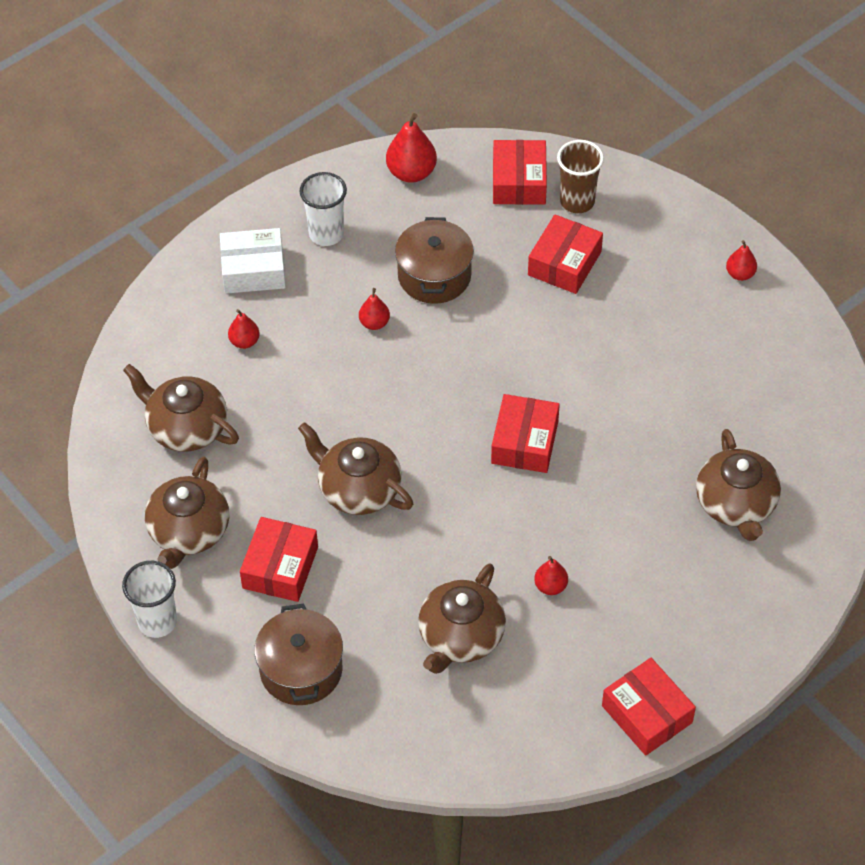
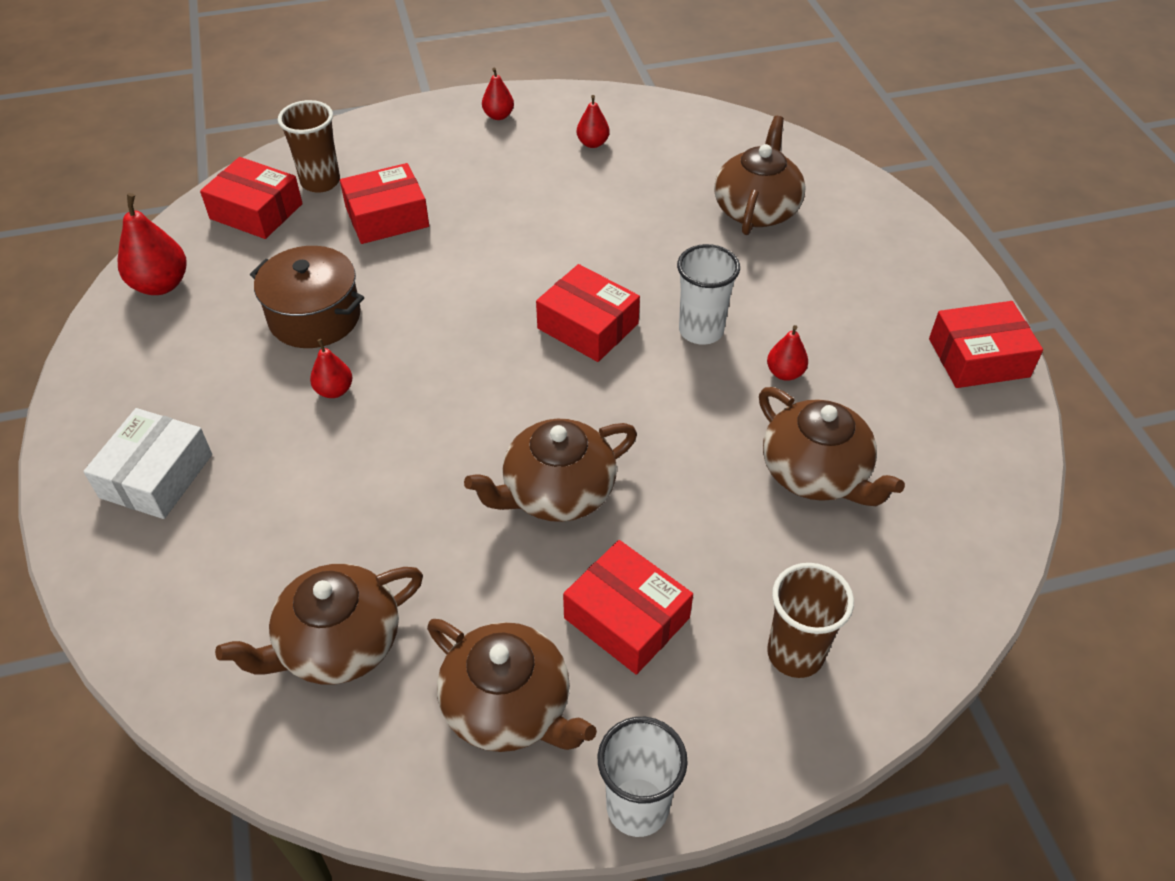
camera: 65 degrees left, 5 degrees down
red pear [228,309,260,349] -> red pear moved to [577,95,610,148]
brown pot [254,604,343,705] -> brown cup [767,563,854,678]
white cup [300,172,347,246] -> white cup moved to [677,244,740,345]
red box [528,214,603,294] -> red box turned 75 degrees counterclockwise [340,163,429,244]
brown teapot [696,429,781,541] -> brown teapot turned 90 degrees counterclockwise [714,116,806,235]

